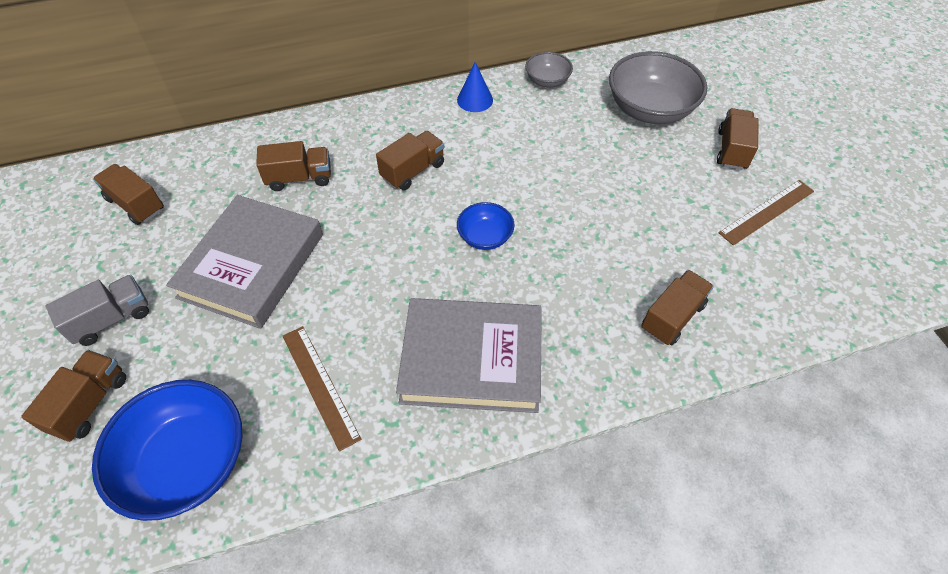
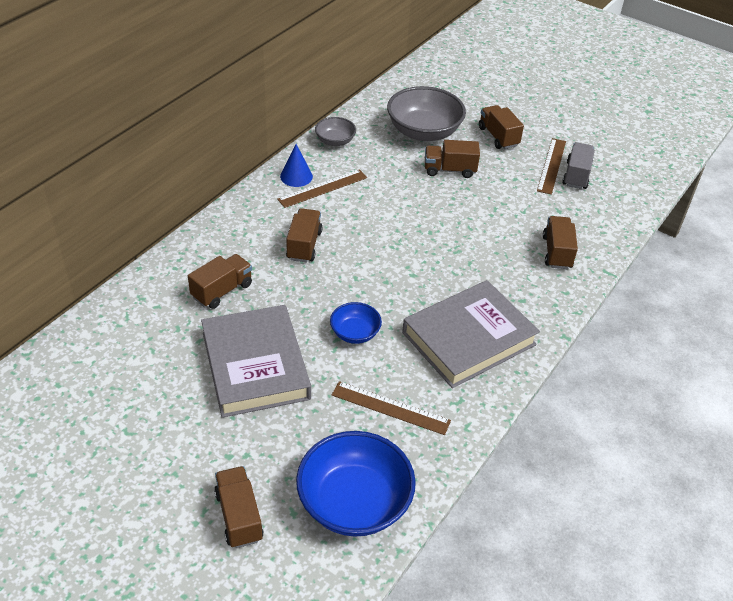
camera: 40 degrees left, 10 degrees down
grey truck [45,275,149,346] -> grey truck moved to [562,142,595,189]
brown truck [93,164,164,225] -> brown truck moved to [425,140,480,178]
blue bowl [457,202,515,250] -> blue bowl moved to [330,302,382,344]
none -> brown ruler [277,169,367,208]

